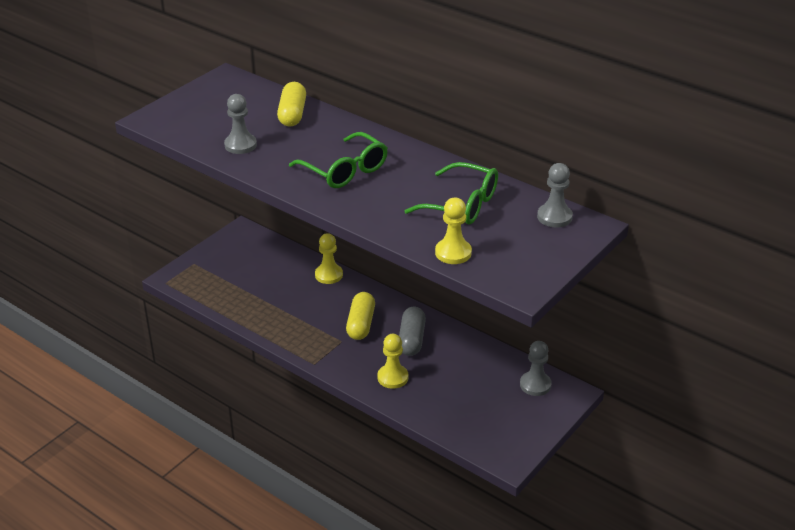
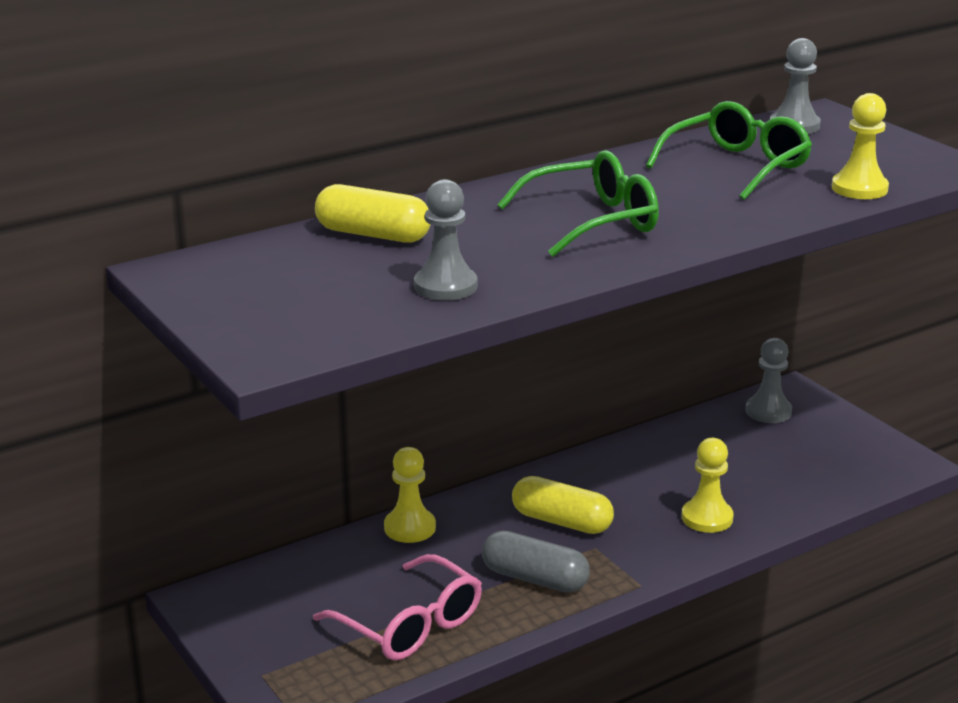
camera: 70 degrees left, 10 degrees down
grey capsule [399,307,426,356] -> grey capsule moved to [482,531,590,593]
none -> pink glasses [313,554,482,661]

